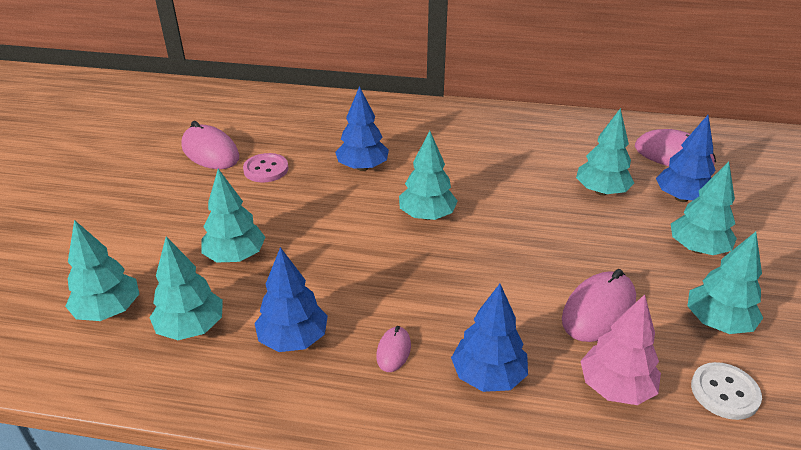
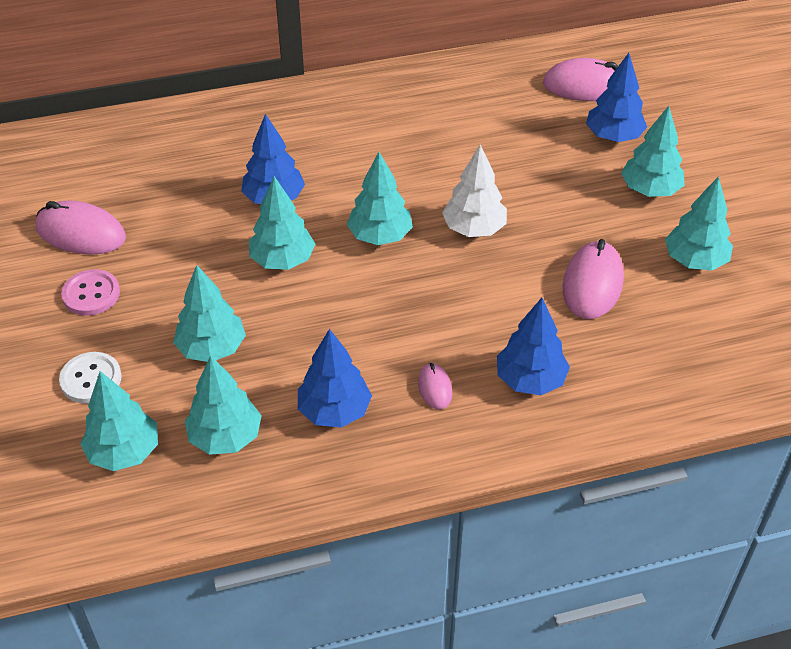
camera: 25 degrees left, 10 degrees up
pink button [243,153,288,182] -> pink button moved to [61,269,120,316]
turquoise tree [576,108,634,196] -> turquoise tree moved to [249,176,315,270]
pink tree [580,295,661,405] -> none
white button [691,362,762,420] -> white button moved to [59,352,122,404]
none -> white tree [442,145,507,237]

